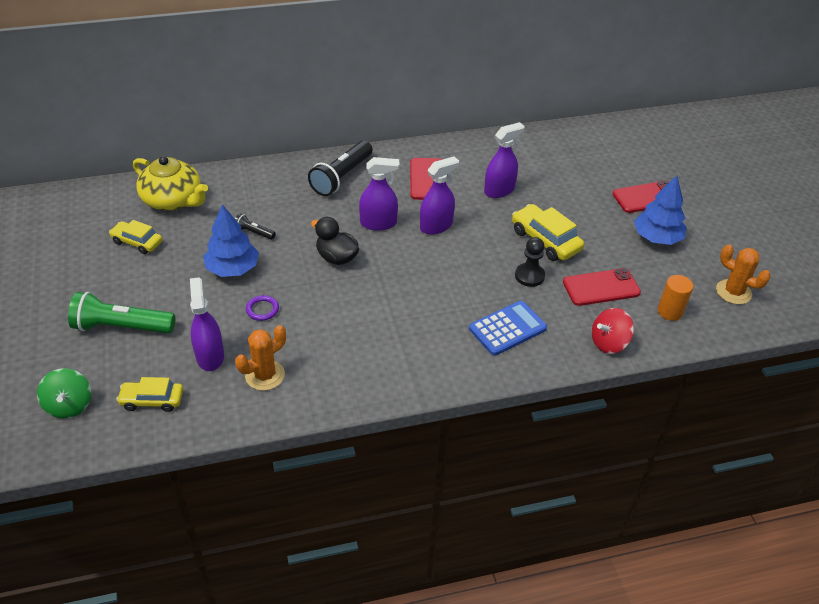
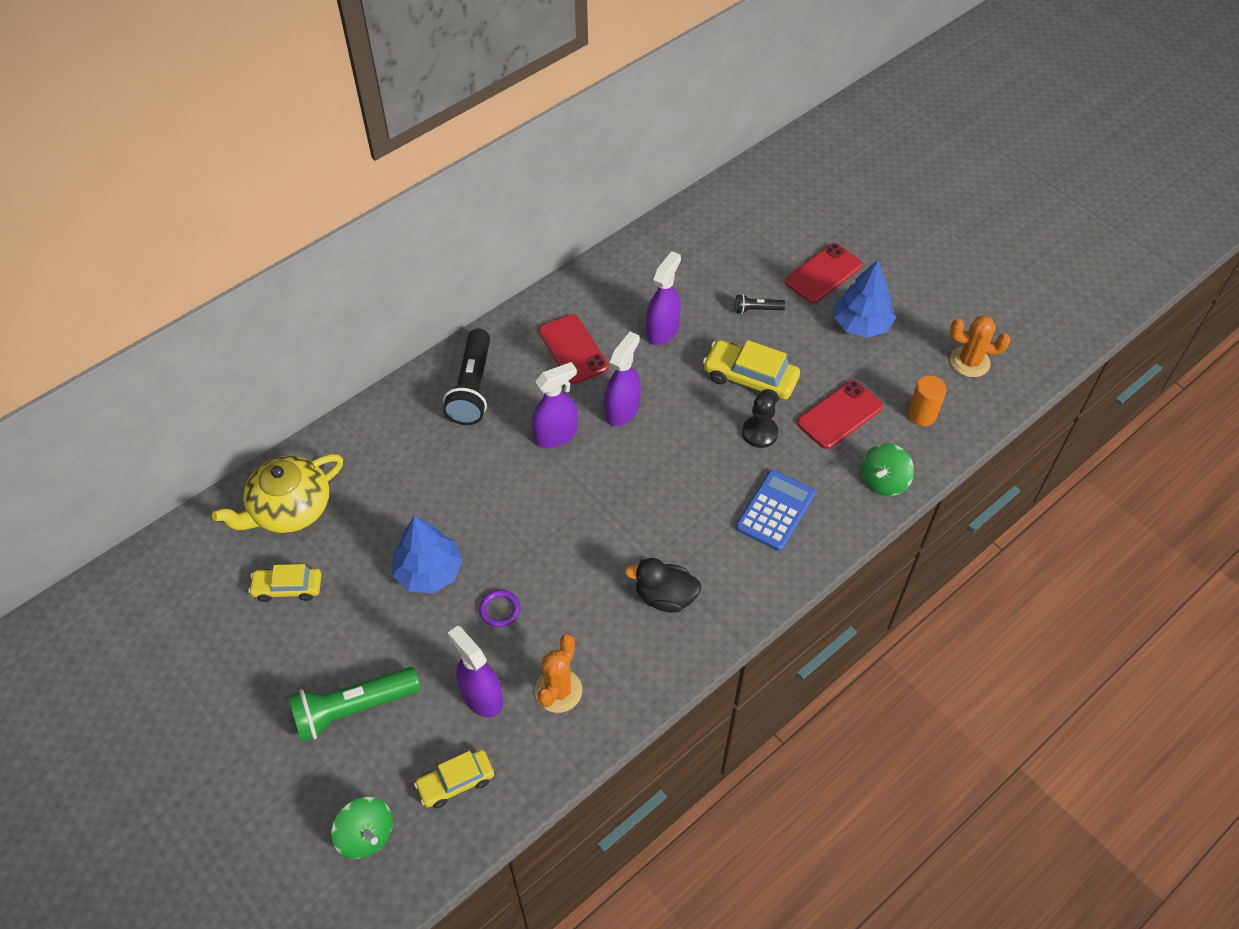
camera: 25 degrees left, 10 degrees up
yellow teapot [133,156,208,211] -> yellow teapot turned 135 degrees clockwise [212,454,343,533]
black flashlight [235,214,276,240] -> black flashlight moved to [735,294,785,314]
black duck [311,217,359,265] -> black duck moved to [625,558,702,613]
red spinning top [592,308,634,354] -> green spinning top [861,443,914,496]

